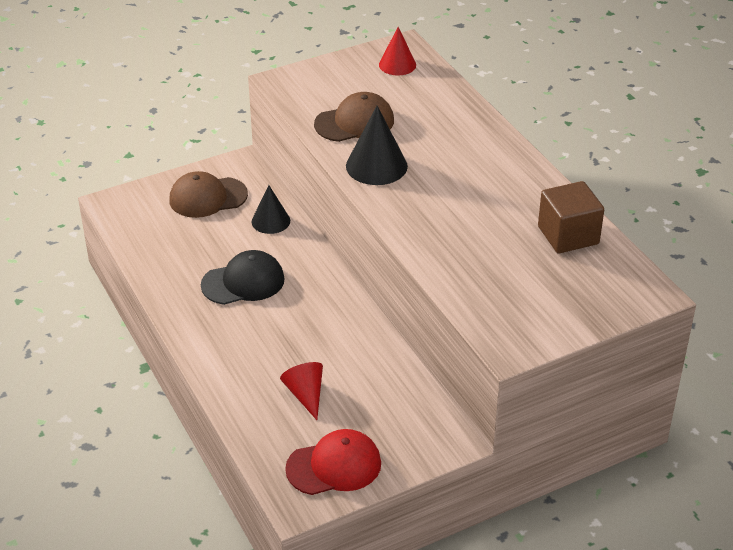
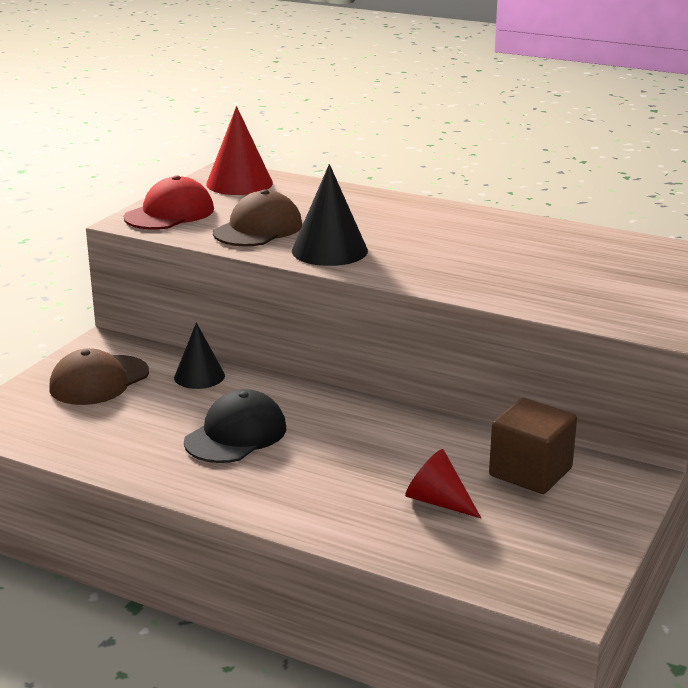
camera: 35 degrees left, 15 degrees down
red cap [285,429,381,495] -> red cap moved to [124,175,214,230]
red cone [379,27,416,76] -> red cone [206,106,273,195], size x1.50
brown cube [538,181,604,253] -> brown cube moved to [489,398,577,494]

